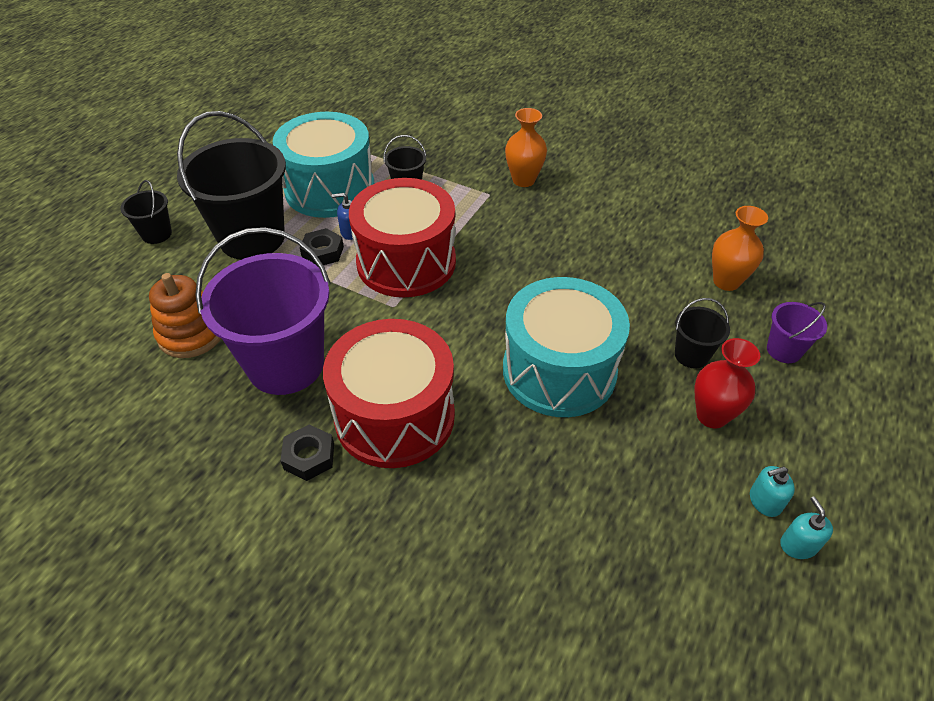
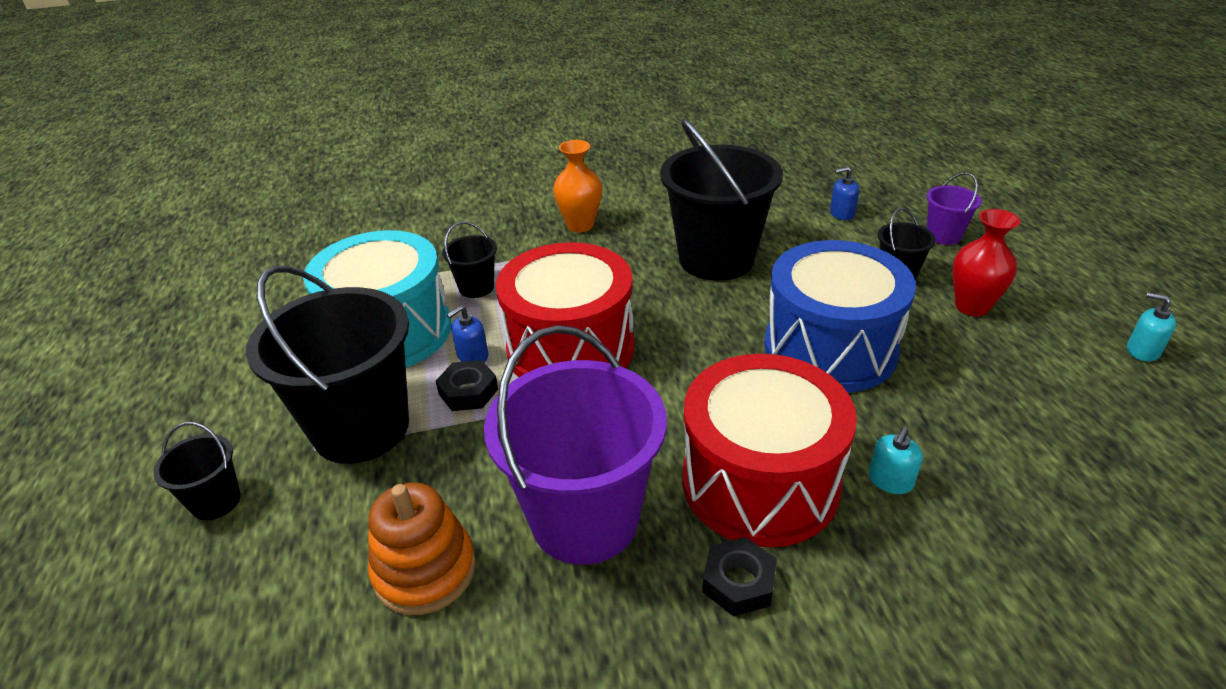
camera: 40 degrees left, 10 degrees down
turquoise drum [503,277,630,417] -> blue drum [764,240,916,393]
orange vase [712,206,768,291] -> blue soap dispenser [830,167,859,220]
turquoise soap dispenser [750,466,795,517] -> turquoise soap dispenser moved to [869,427,923,494]
none -> black bucket [660,118,783,281]

